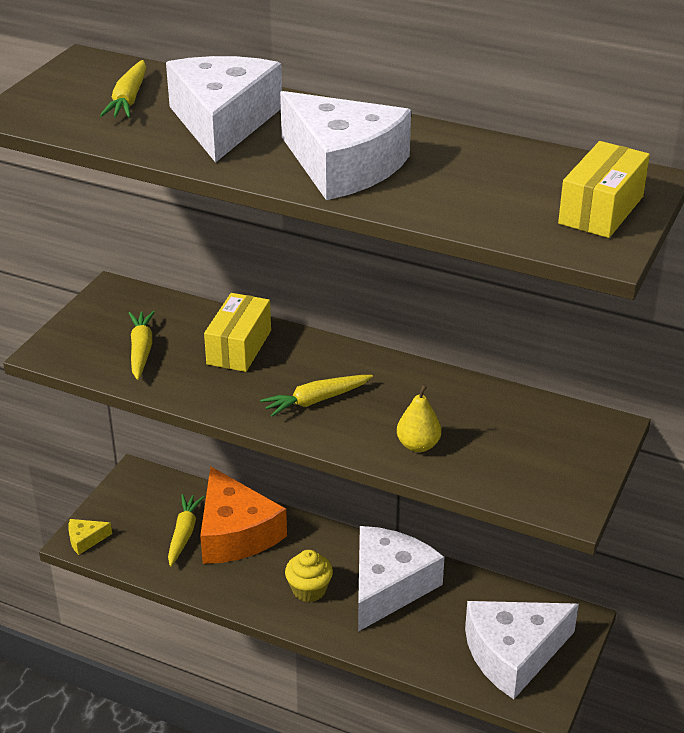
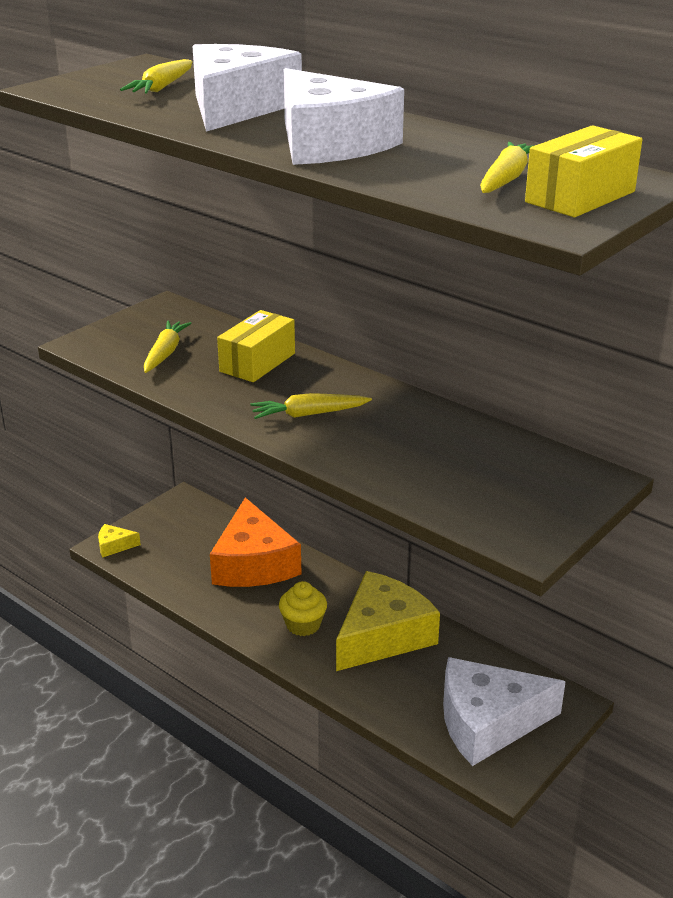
camera: 15 degrees right, 5 degrees down
yellow carrot [168,494,204,566] -> yellow carrot moved to [480,142,532,193]
white cheese [358,526,444,632] -> yellow cheese [336,571,440,671]
yellow pear [397,384,441,452] -> none

